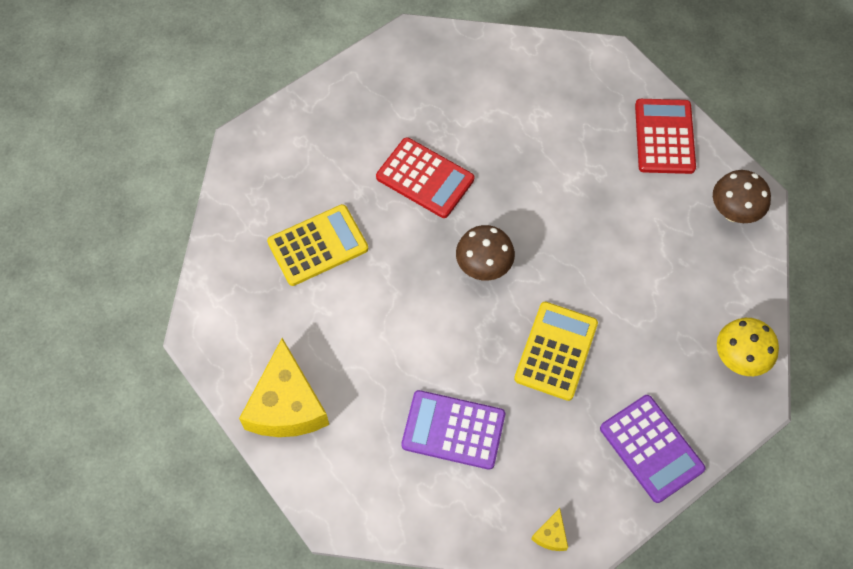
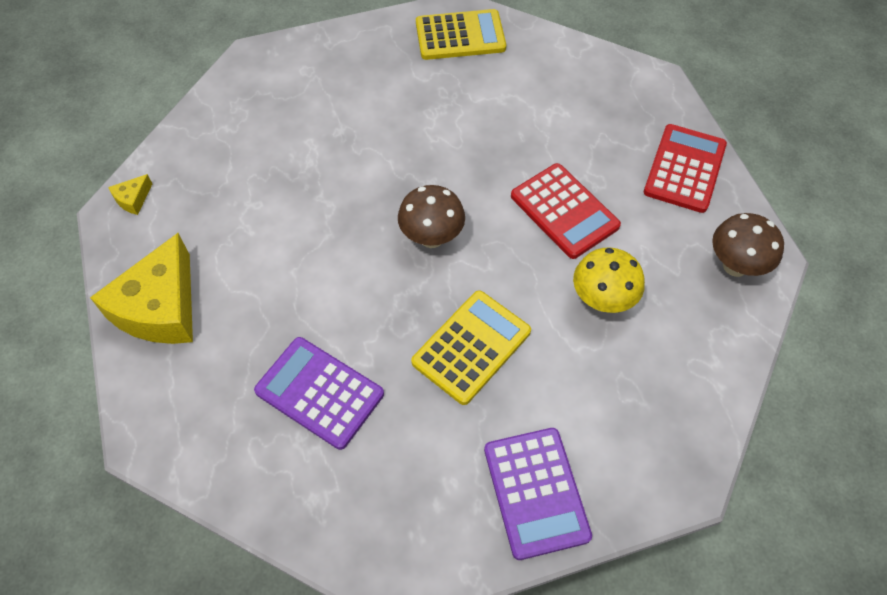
camera: 20 degrees right, 5 degrees down
yellow calculator [267,204,368,286] -> yellow calculator moved to [416,9,506,60]
red calculator [376,137,474,218] -> red calculator moved to [511,163,621,259]
yellow cheese [531,508,568,551] -> yellow cheese moved to [108,174,152,215]
yellow mushroom [717,318,779,376] -> yellow mushroom moved to [573,247,645,313]

